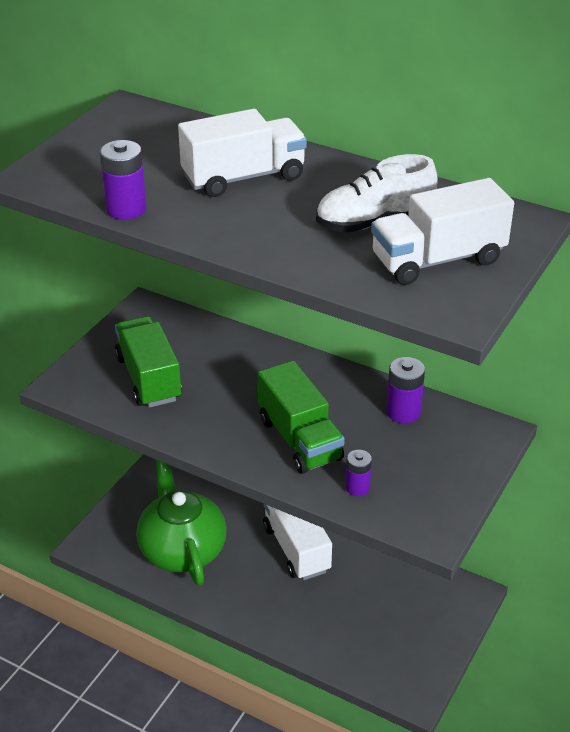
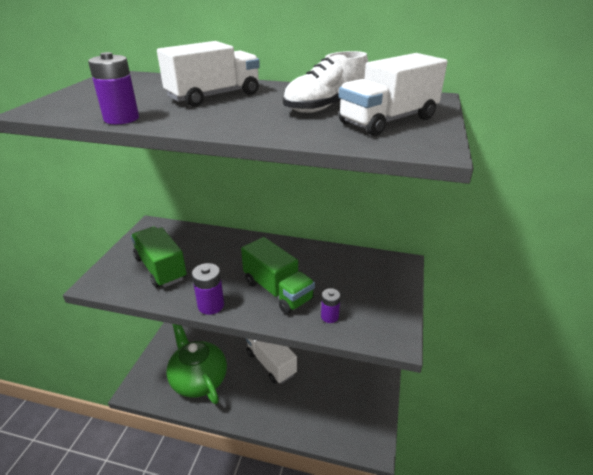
camera: 15 degrees left, 5 degrees down
purple battery [386,357,425,424] -> purple battery moved to [192,263,224,315]

